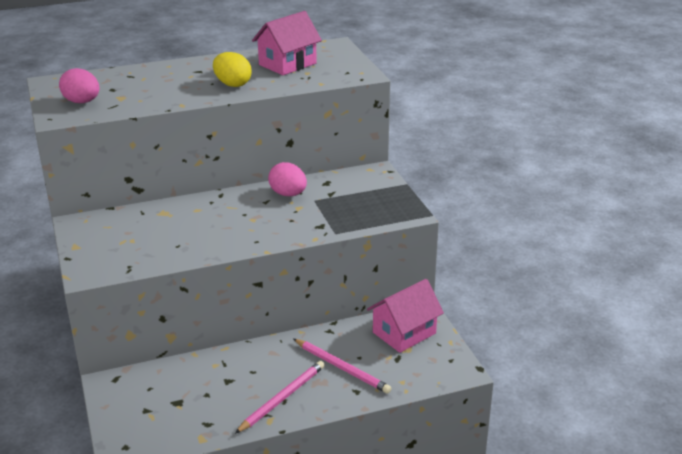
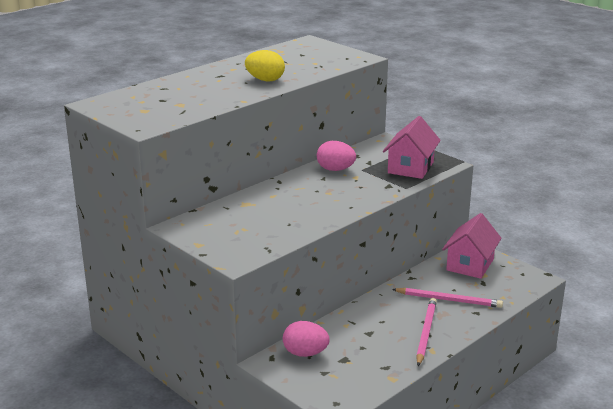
camera: 25 degrees left, 5 degrees down
pink egg [59,68,99,103] -> pink egg moved to [283,321,330,357]
pink house [252,11,322,75] -> pink house moved to [383,116,441,179]

